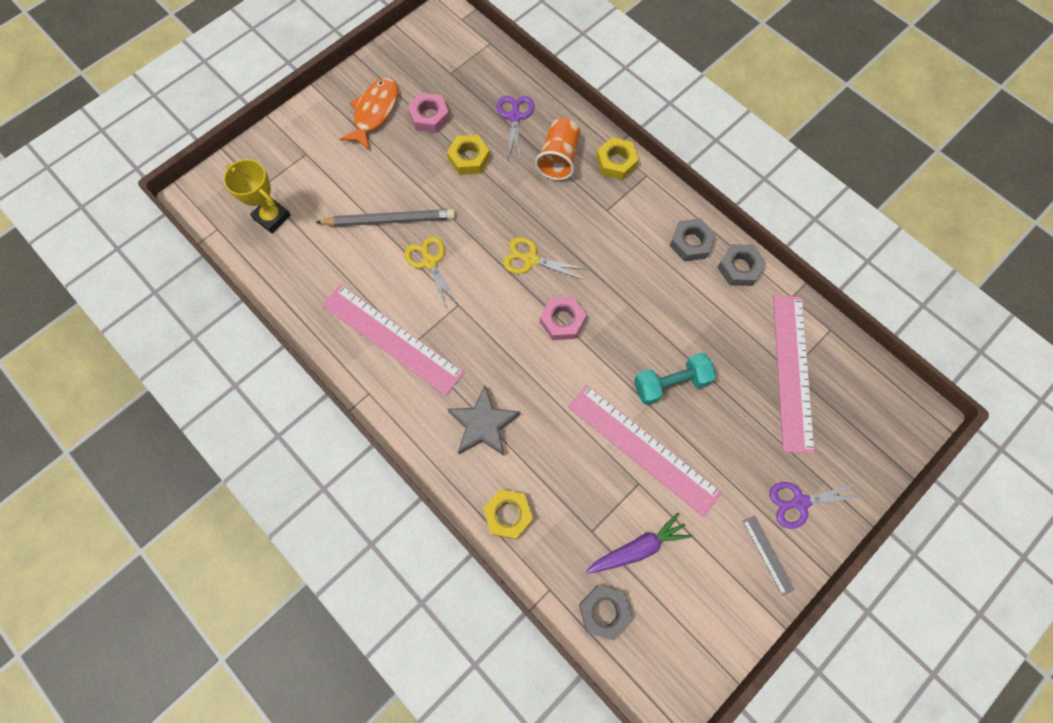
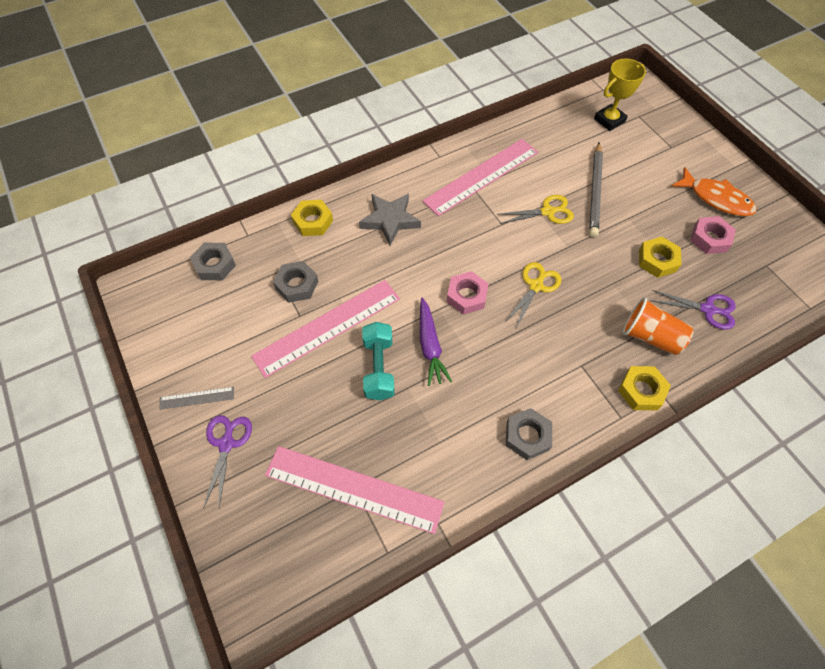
camera: 105 degrees right, 10 degrees down
purple carrot [586,513,691,574] -> purple carrot moved to [420,298,452,386]
grey nut [717,244,766,286] -> grey nut moved to [273,261,318,303]

